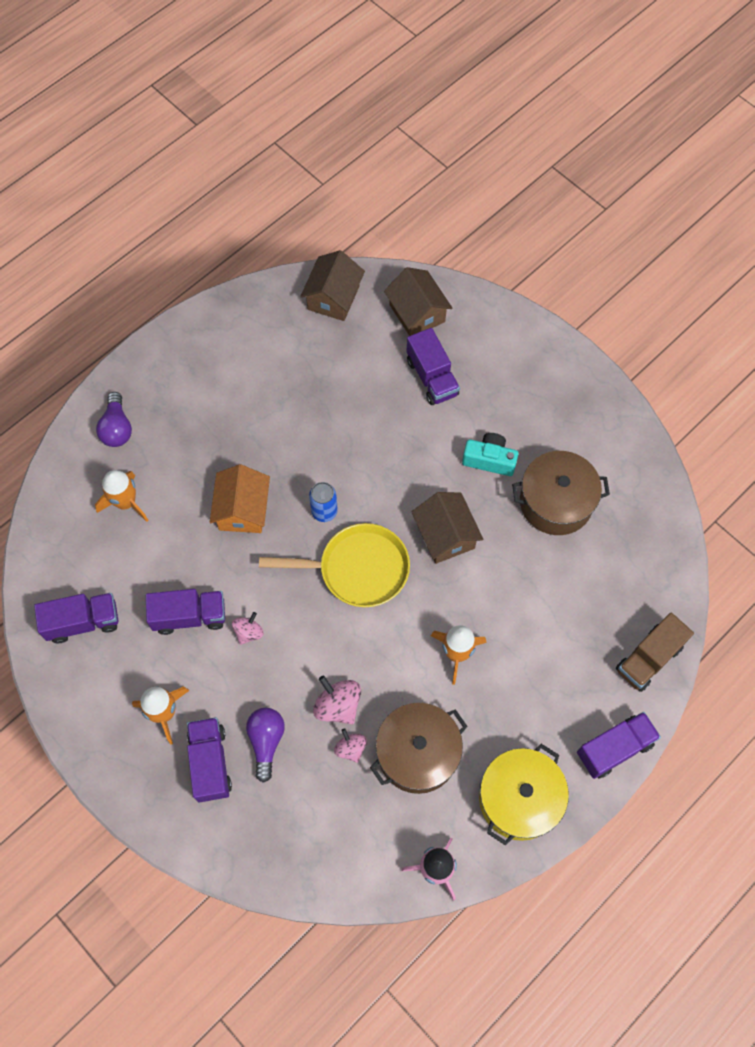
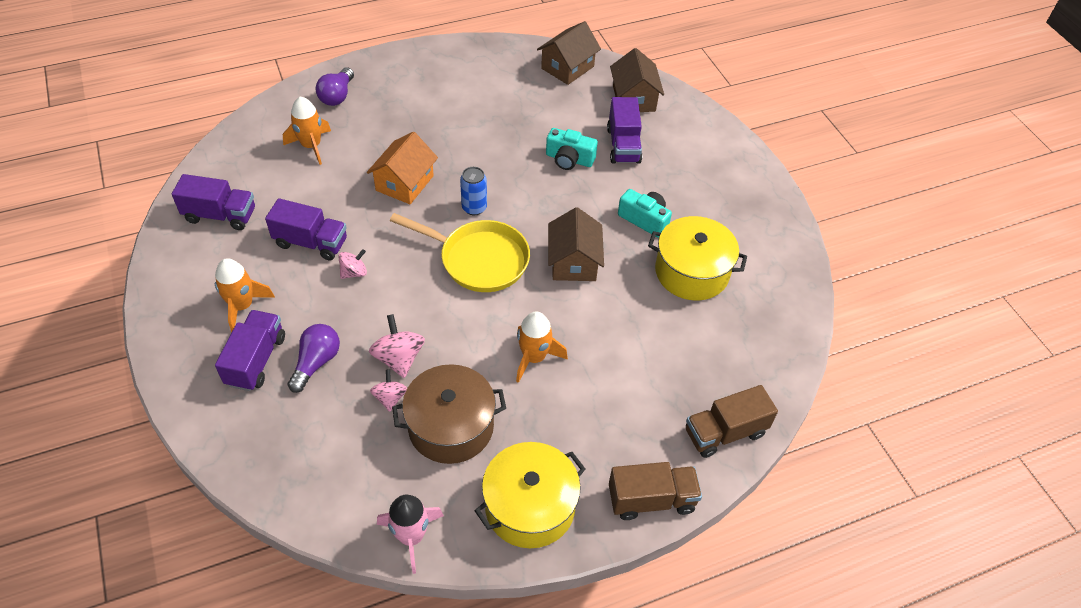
camera: 20 degrees right, 15 degrees down
brown pot [512,451,610,535] -> yellow pot [648,216,747,301]
purple truck [577,712,661,779] -> brown truck [609,462,702,520]
none -> turquoise camera [546,128,598,170]

